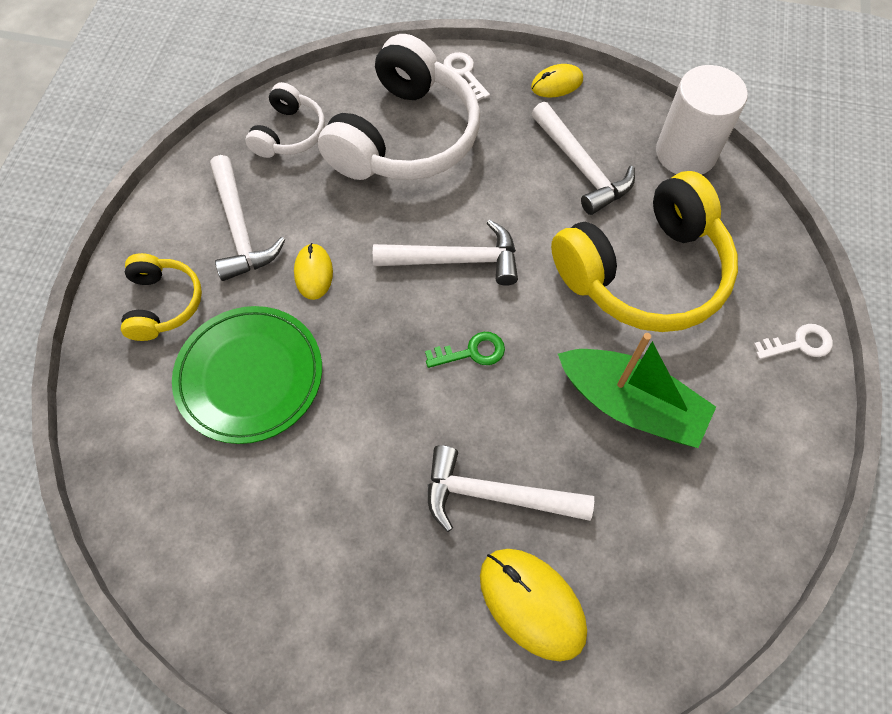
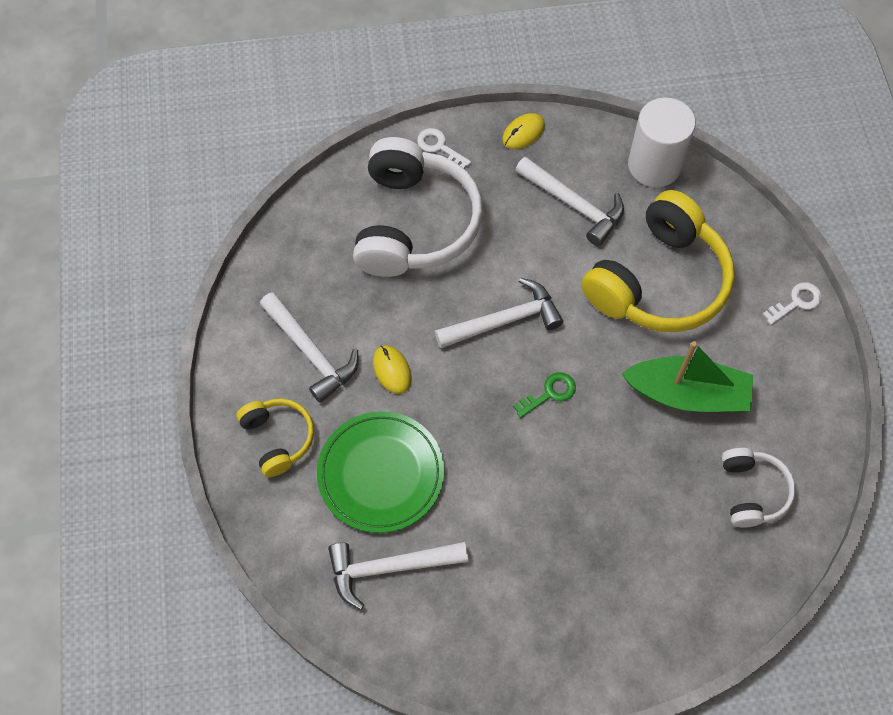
camera: 20 degrees left, 0 degrees up
white headphones [246,82,325,158] -> white headphones moved to [722,448,796,528]
white hammer [428,445,594,532] -> white hammer moved to [328,542,468,610]
yellow mouse [480,549,587,661] -> none

